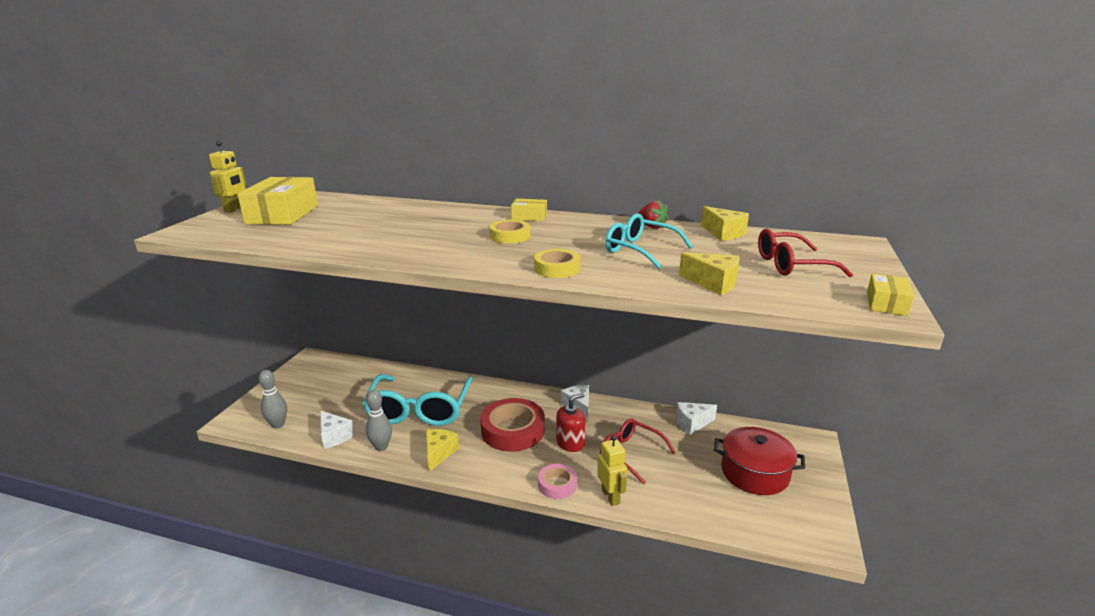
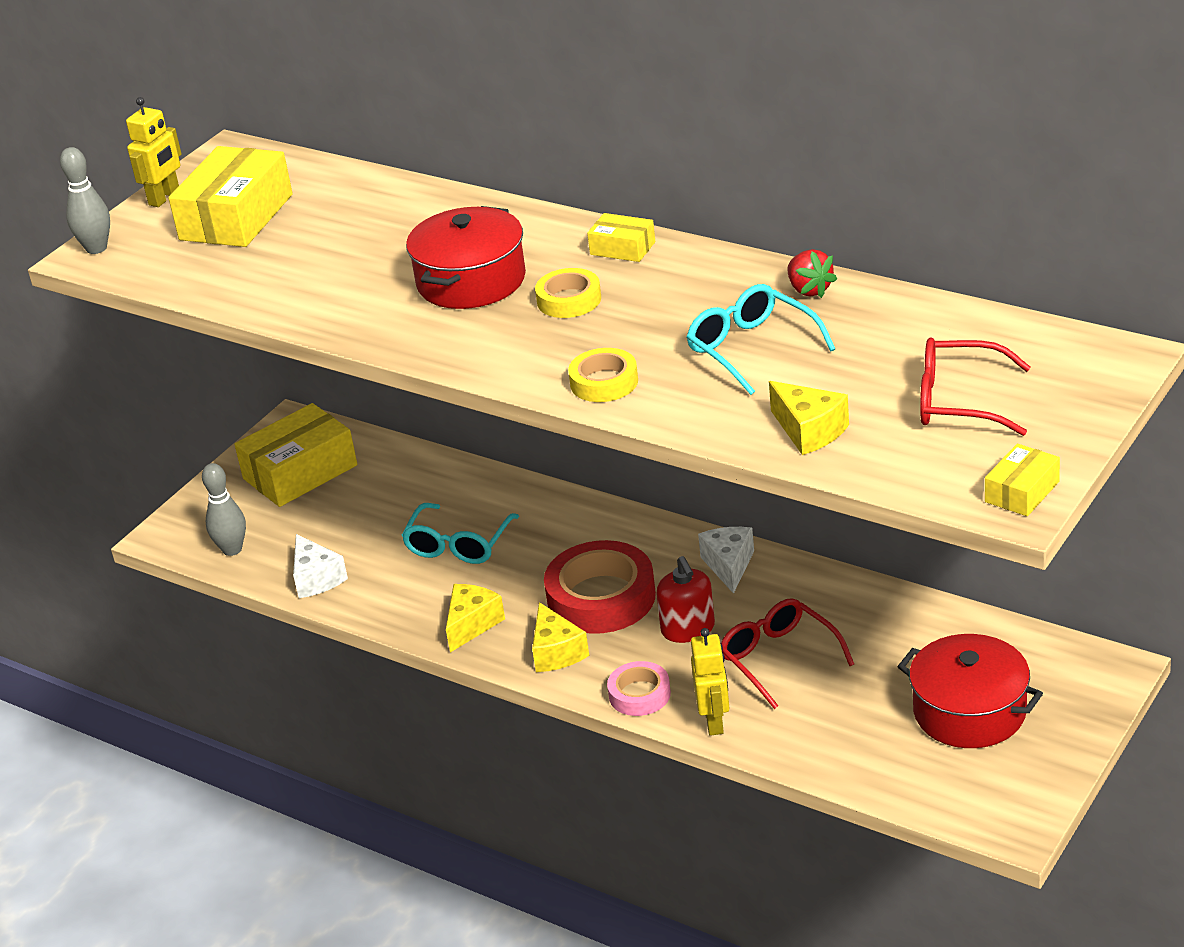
camera: 20 degrees right, 10 degrees up
turquoise glasses [363,374,473,426] -> turquoise glasses [401,503,519,564], size x0.59
grey bowling pin [366,390,392,451] -> grey bowling pin moved to [60,147,110,254]
red soap dispenser [556,393,586,452] -> red soap dispenser turned 90 degrees clockwise [656,556,715,643]
white cheese [676,402,717,435] -> none
yellow cheese [701,206,749,241] -> yellow cheese moved to [532,602,589,672]
none -> yellow box [234,403,357,507]
none -> red pot [406,206,526,309]

